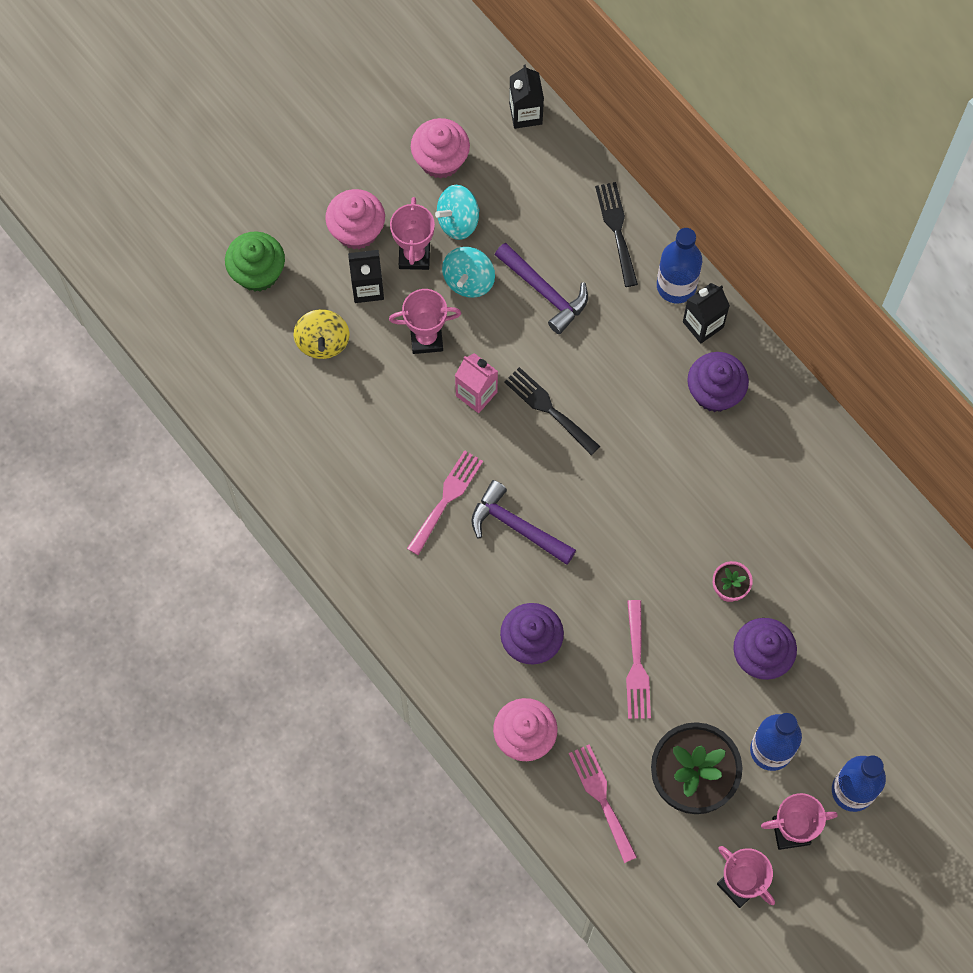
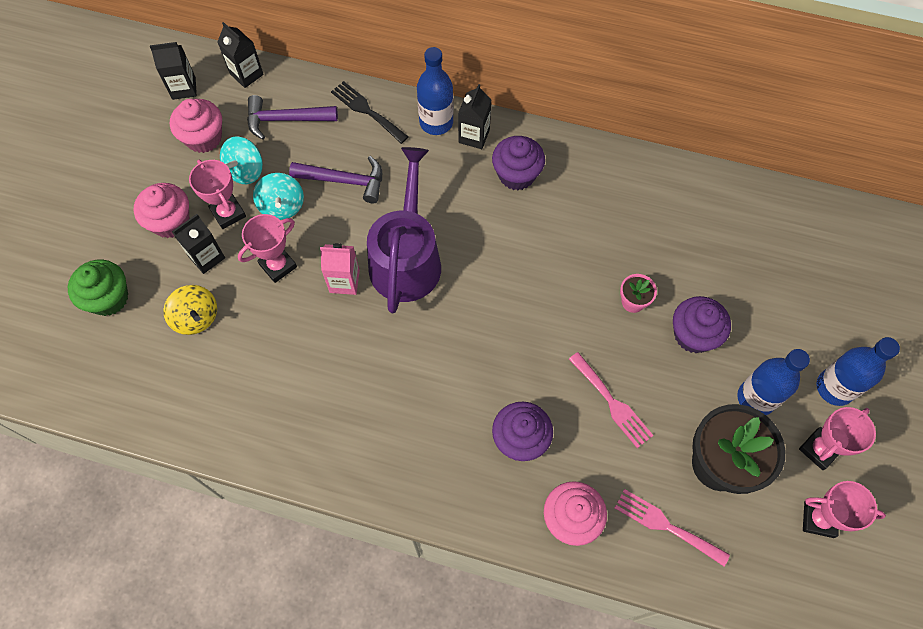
camera: 35 degrees left, 5 degrees down
pink fork [407,450,483,555] -> none
purple hammer [471,480,576,565] -> purple hammer moved to [247,95,338,140]
black fork [504,367,600,455] -> purple watering can [367,147,441,314]
none -> black carton [150,42,197,100]

